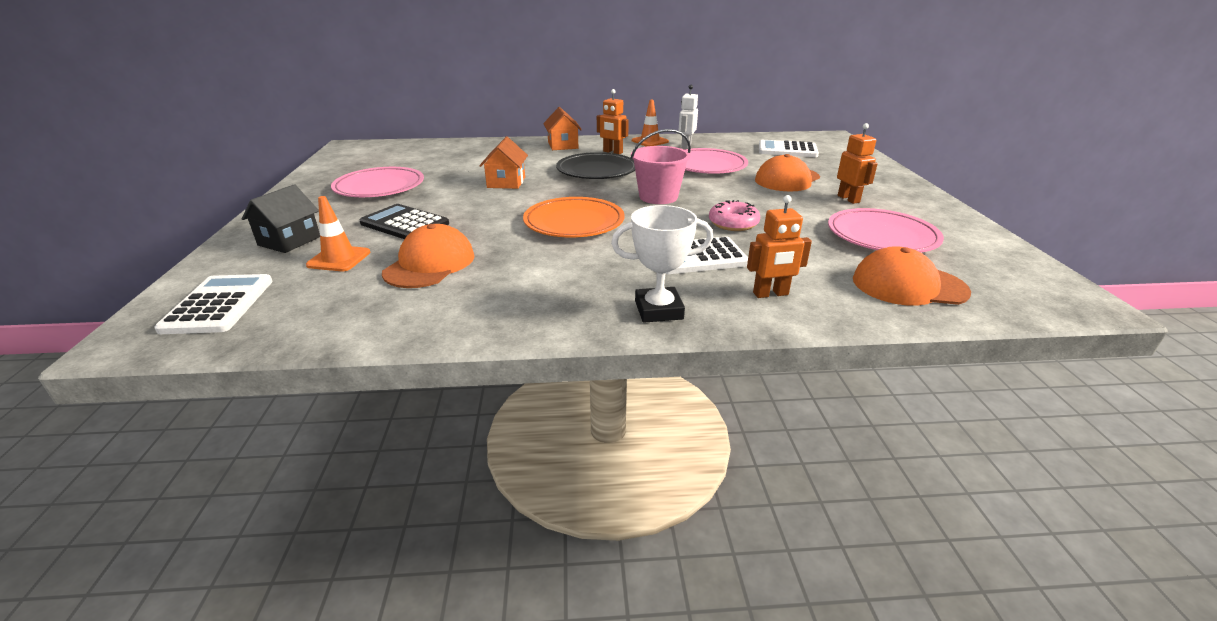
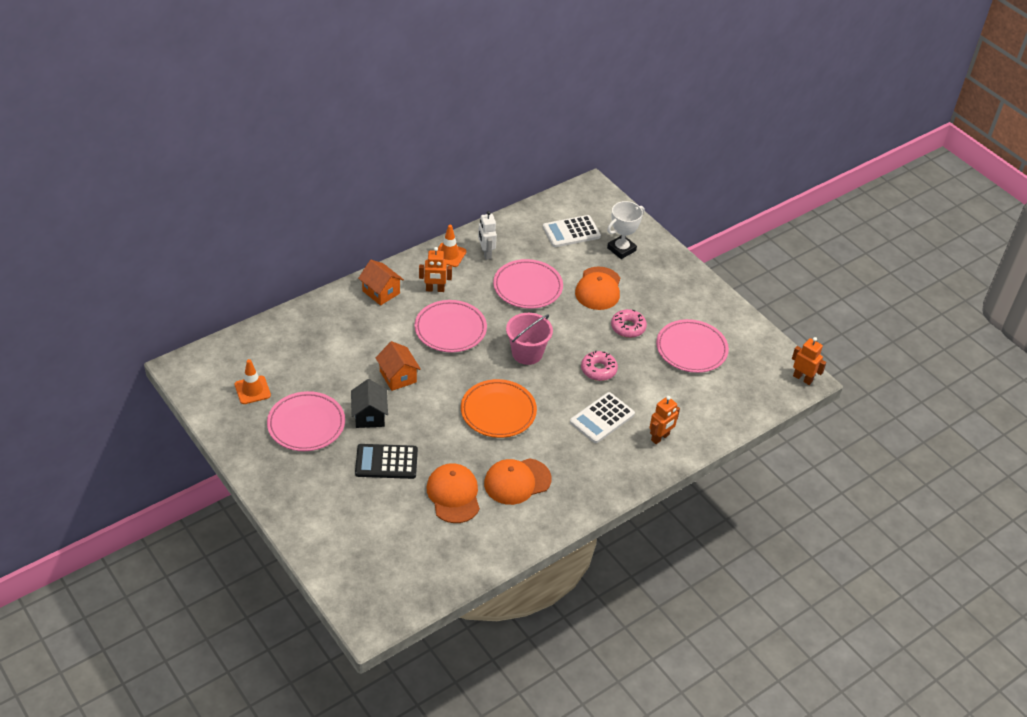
camera: 35 degrees left, 15 degrees up
white calculator [154,274,273,334] -> none
black house [242,184,320,253] -> black house moved to [351,379,388,428]
orange traffic cone [306,196,371,271] -> orange traffic cone moved to [235,359,271,404]
black plate [556,152,635,179] -> pink plate [415,300,487,352]
white trophy [611,205,713,323] -> white trophy moved to [607,201,644,259]
orange robot [837,123,878,204] -> orange robot moved to [792,337,826,385]
orange cap [853,246,971,306] -> orange cap moved to [484,458,552,505]
none -> pink donut [611,309,647,338]

